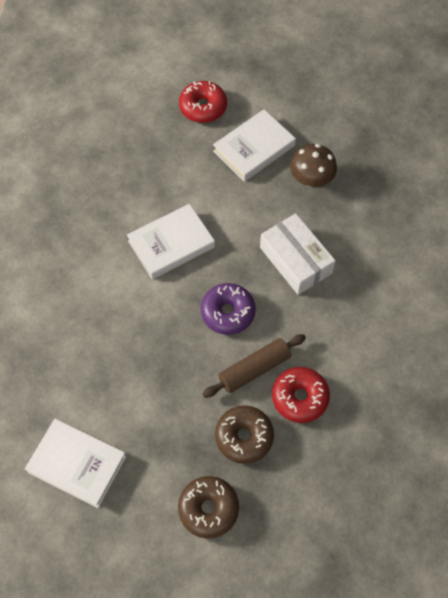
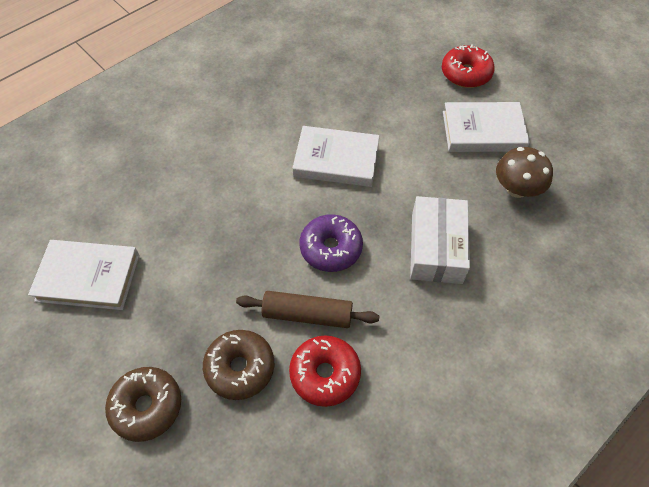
camera: 40 degrees right, 5 degrees down
white book [25,419,126,508] -> white book turned 60 degrees counterclockwise [28,240,139,310]

